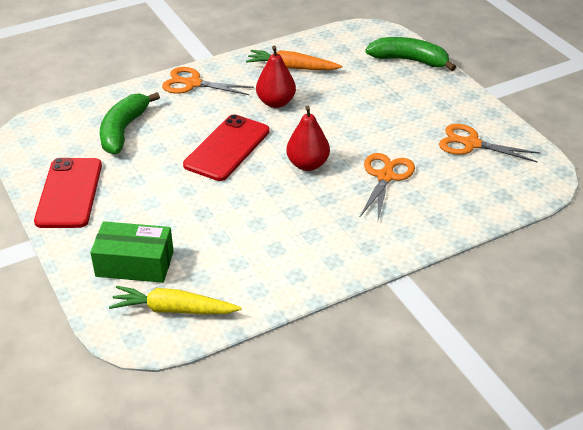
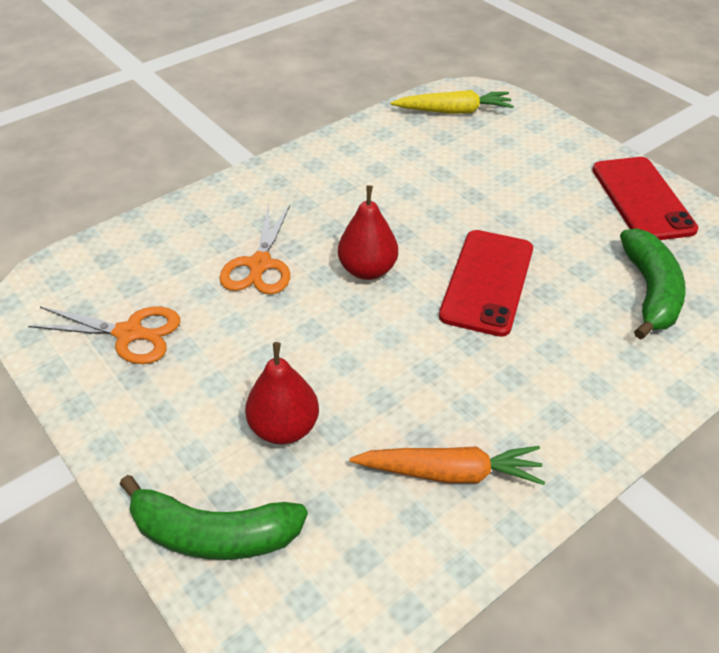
camera: 170 degrees right, 5 degrees up
green box [90,221,174,283] -> none
orange scissors [162,67,254,95] -> none
red pear [256,45,296,108] -> red pear moved to [245,342,319,445]

